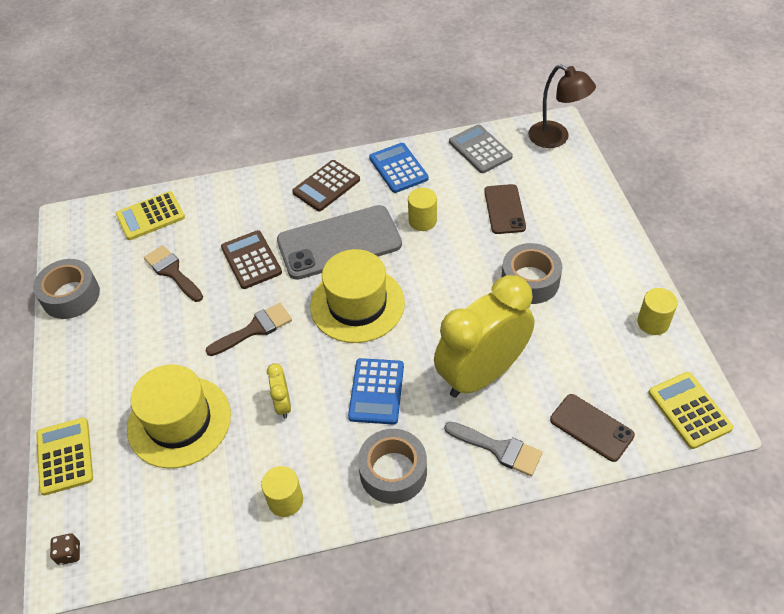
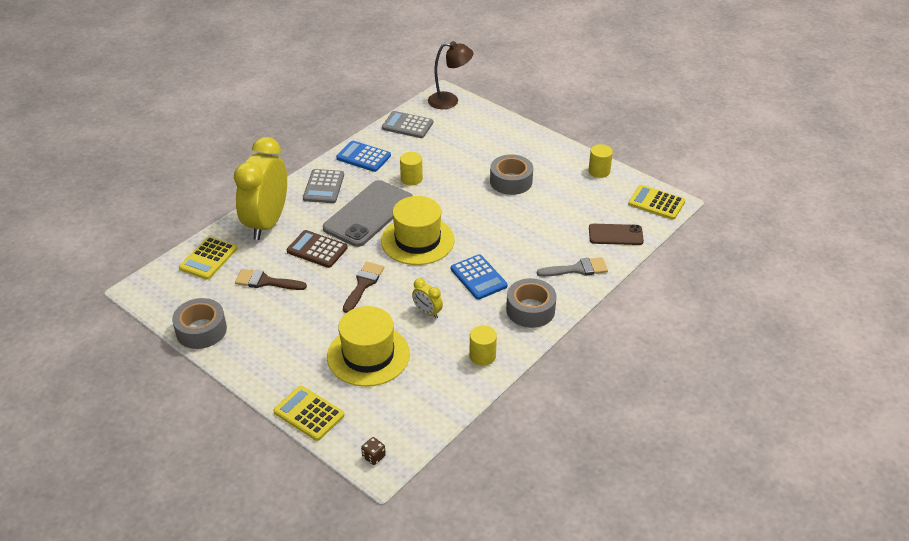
camera: 40 degrees left, 10 degrees down
brown calculator [292,160,360,211] -> grey calculator [303,169,344,203]
yellow clock [434,275,534,398] -> yellow clock moved to [234,137,287,240]
brown phone [484,184,526,234] -> none

